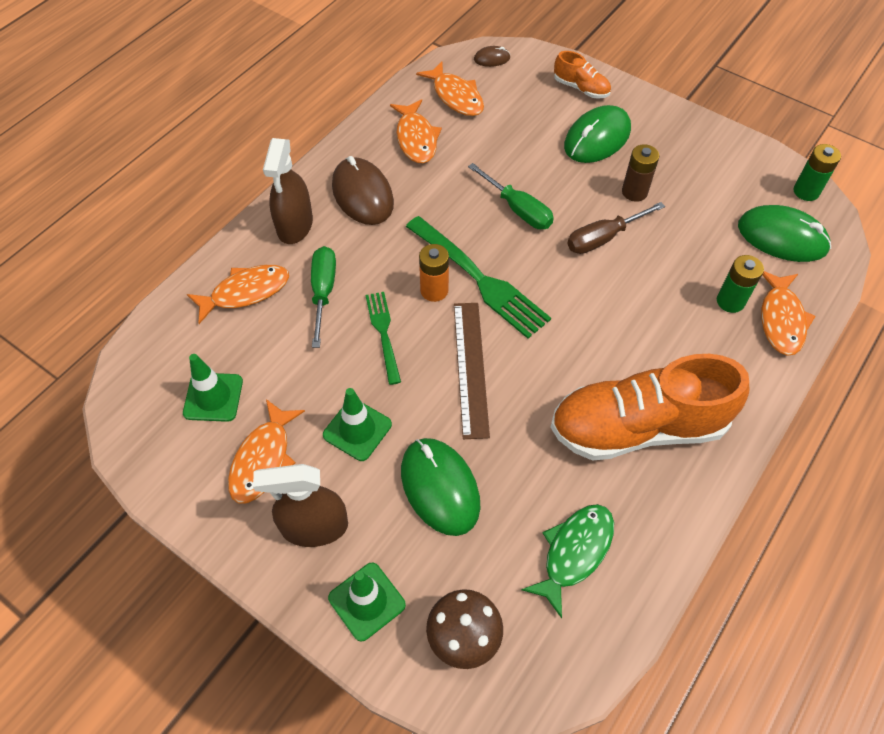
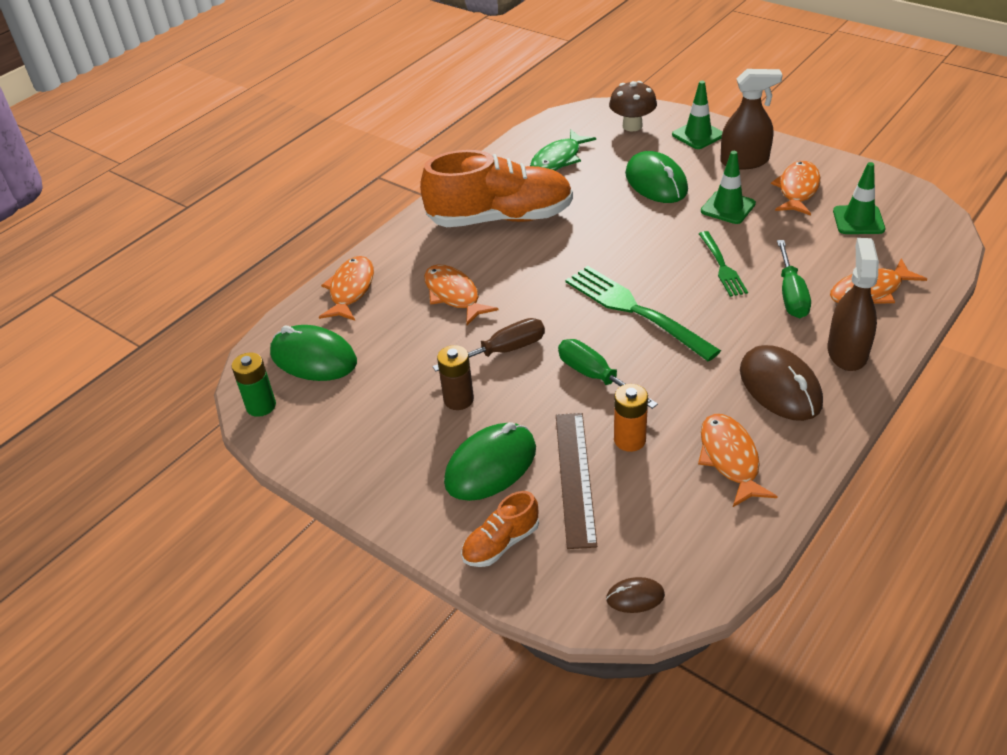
camera: 175 degrees left, 15 degrees down
orange fish [416,61,484,116] -> orange fish moved to [424,264,498,325]
orange battery [419,244,449,302] -> orange battery moved to [614,384,648,452]
brown ruler [454,303,490,439] -> brown ruler moved to [556,413,597,549]
orange shoe [554,51,611,99] -> orange shoe turned 75 degrees counterclockwise [461,491,539,567]
green battery [717,255,764,313] -> none

